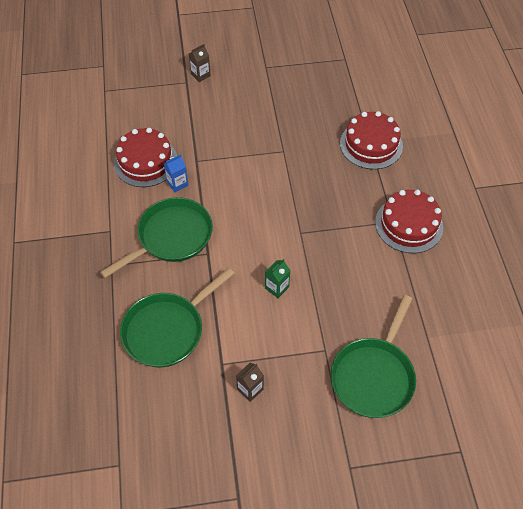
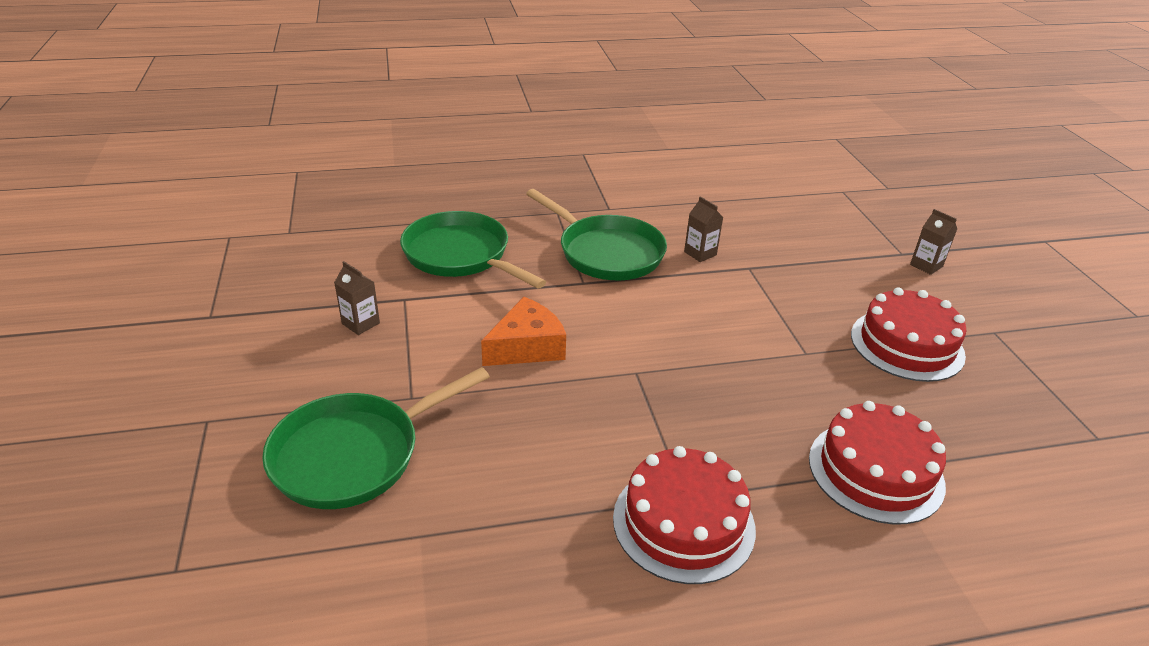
camera: 85 degrees right, 20 degrees down
red cake [114,128,177,187] -> red cake moved to [851,287,967,382]
blue carton [164,154,189,192] -> brown carton [684,196,724,262]
green carton [265,259,290,298] -> orange cheese [481,297,566,366]
green pan [331,295,416,418] -> green pan turned 60 degrees counterclockwise [262,367,490,509]

